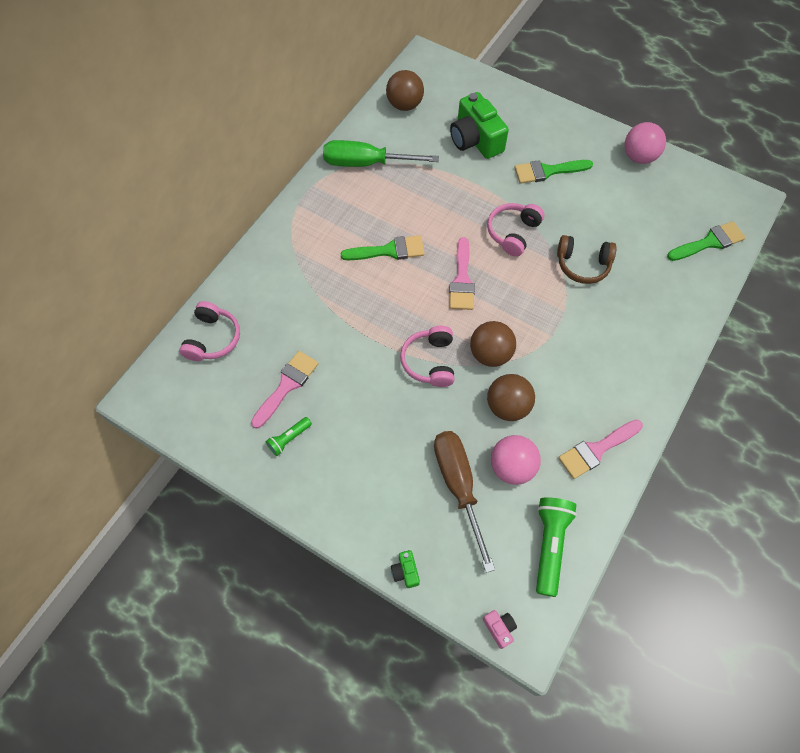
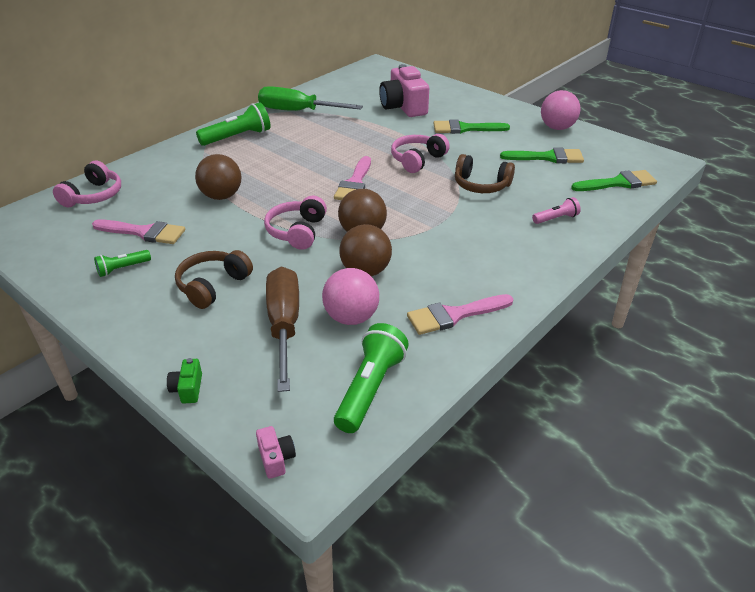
camera: 10 degrees right, 25 degrees down
pink brush [251,351,319,429] -> pink brush turned 60 degrees clockwise [92,219,185,244]
green brush [340,236,425,260] -> green brush moved to [500,147,584,163]
brown ball [386,70,424,111] -> brown ball moved to [195,154,241,200]
green camera [450,92,509,159] -> pink camera [379,64,429,117]
none -> brown headphones [175,250,253,309]
none -> green flashlight [196,102,270,146]
none -> pink flashlight [532,197,581,224]

